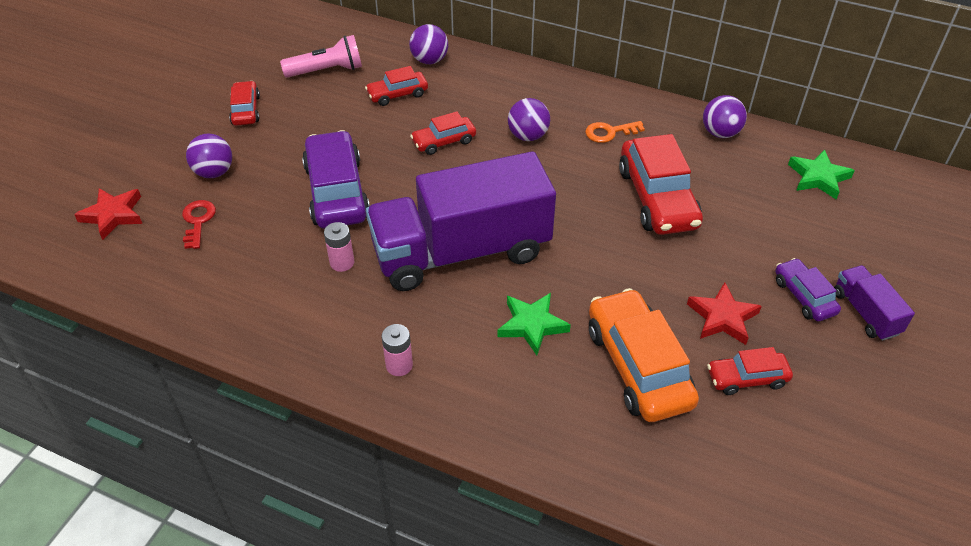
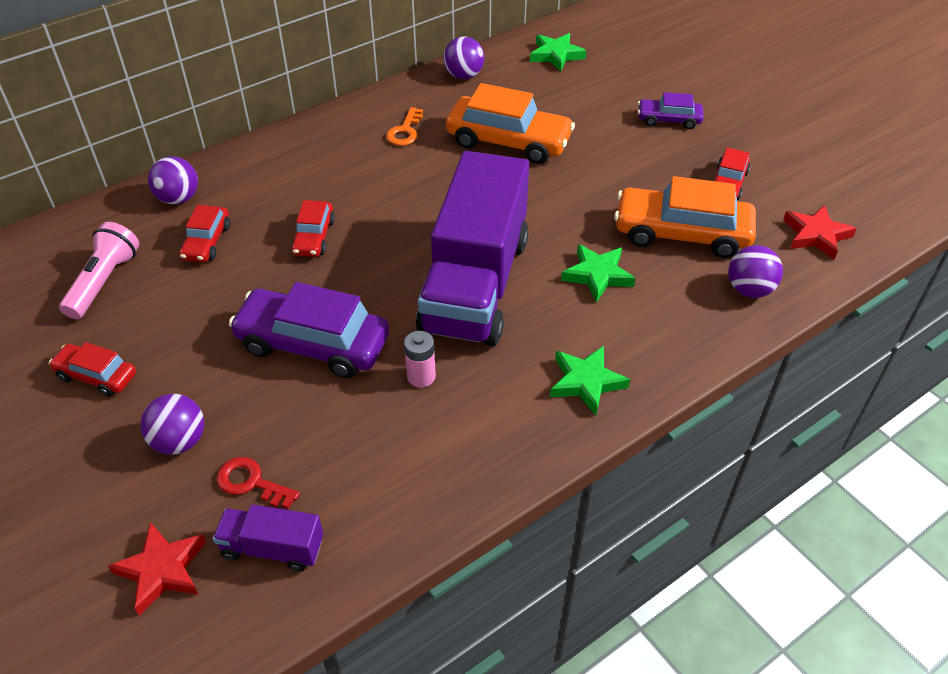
camera: 60 degrees left, 0 degrees up
pink battery [382,324,413,376] -> green star [550,346,630,415]
purple ball [508,98,550,141] -> purple ball moved to [728,245,783,298]
red car [619,134,703,235] -> orange car [446,83,575,164]
red star [687,283,762,345] -> red star moved to [783,205,857,260]
purple truck [834,265,915,341] -> purple truck moved to [213,504,323,572]

